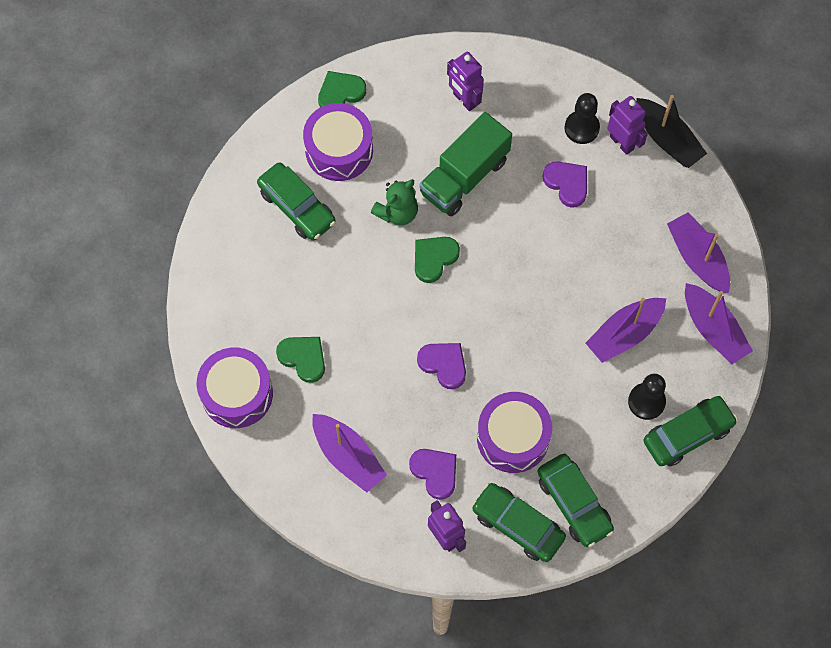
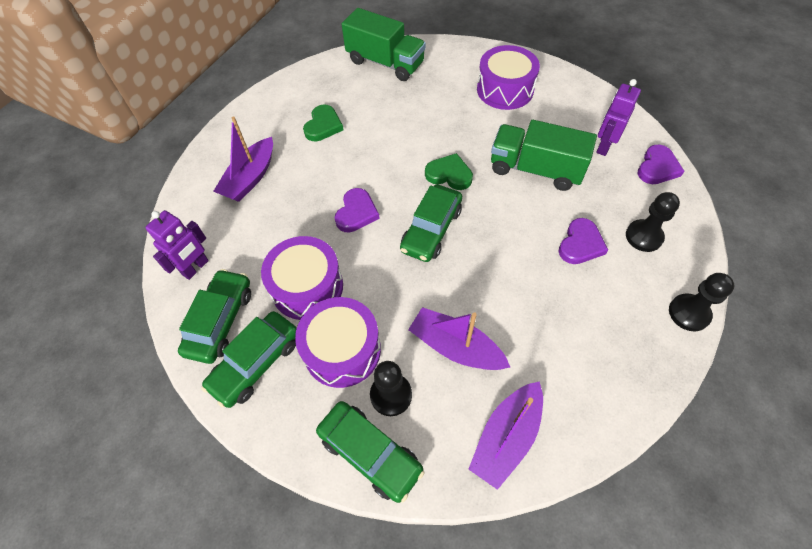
camera: 70 degrees right, 10 degrees down
purple drum [197,347,273,428] -> purple drum moved to [295,297,381,388]
green car [257,162,336,241] -> green car moved to [400,184,462,262]
green heart [318,71,366,107] -> none
green teddy bear [371,179,418,225] -> none
purple heart [409,449,456,500] -> purple heart moved to [637,145,684,184]
purple robot [607,96,648,155] -> none
black boat [637,95,707,168] -> black pawn [669,273,734,331]
purple boat [667,212,730,293] -> none
none -> green truck [342,8,426,81]

